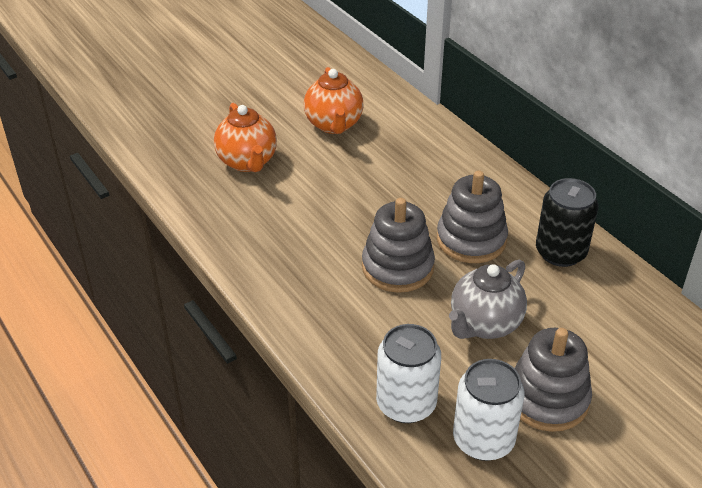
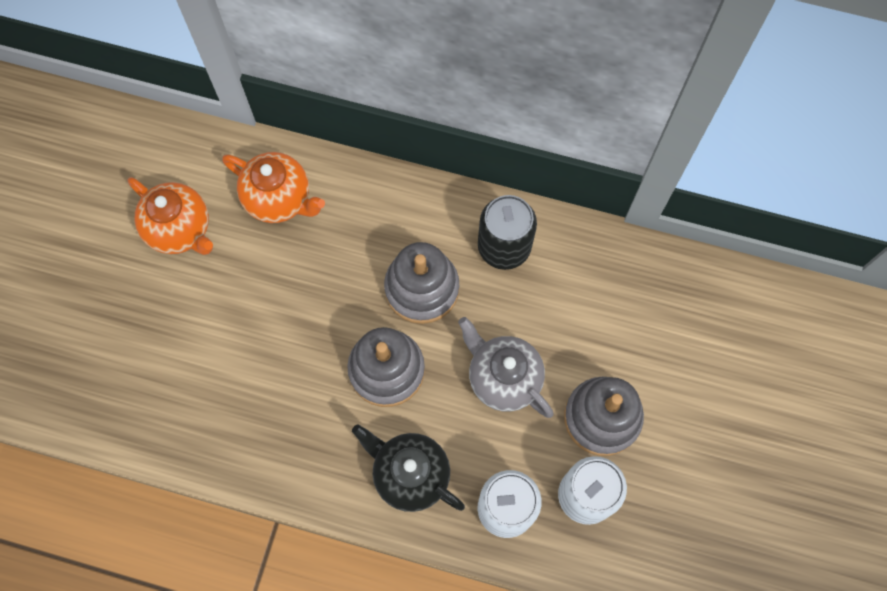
camera: 40 degrees left, 30 degrees up
orange teapot [214,103,277,172] -> orange teapot moved to [222,152,325,223]
grey teapot [449,259,527,339] -> grey teapot turned 135 degrees clockwise [458,317,553,418]
none -> black teapot [352,425,465,512]

